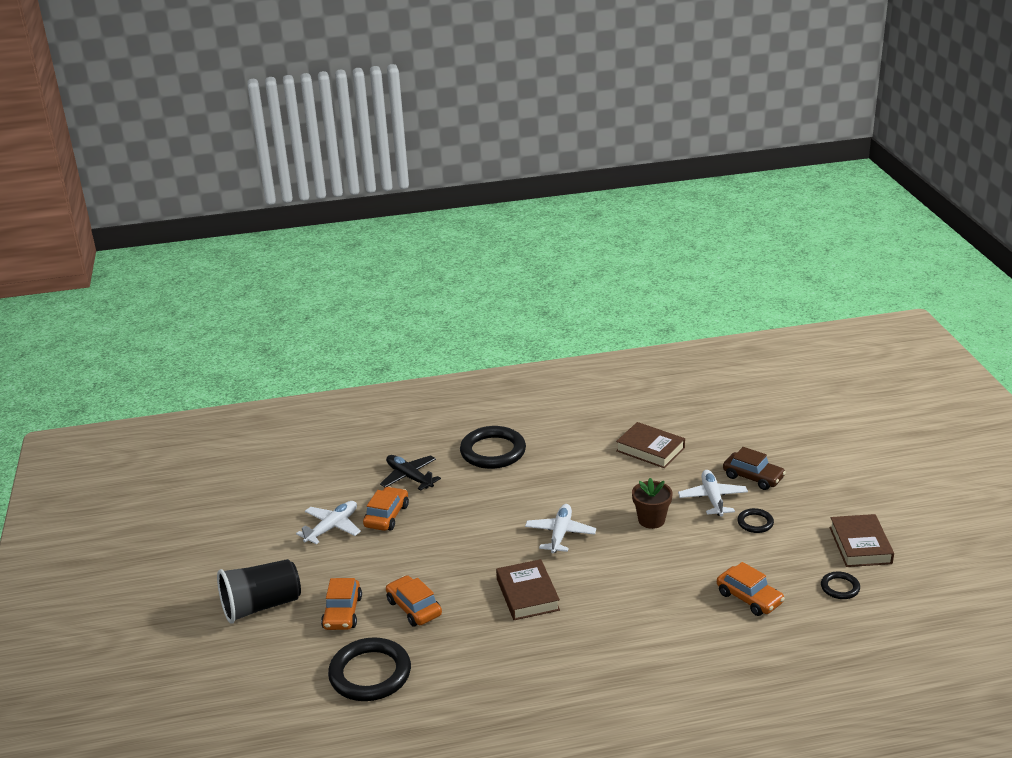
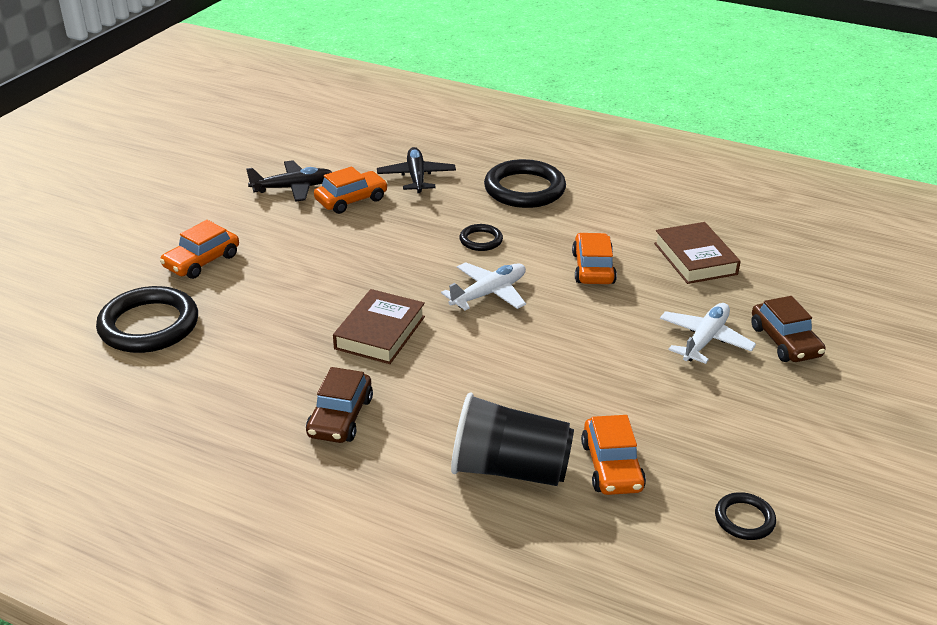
camera: 35 degrees right, 5 degrees up
black cup [217,559,301,624] -> black cup moved to [451,393,574,486]
white plane [296,501,361,544] -> black plane [246,160,332,202]
orange car [386,575,442,626] -> orange car moved to [572,233,617,284]
brown flower pot [632,478,673,529] -> none
black ring [737,508,774,533] -> black ring moved to [459,224,503,251]
brown book [829,514,894,567] -> none
none -> brown car [306,367,373,443]

